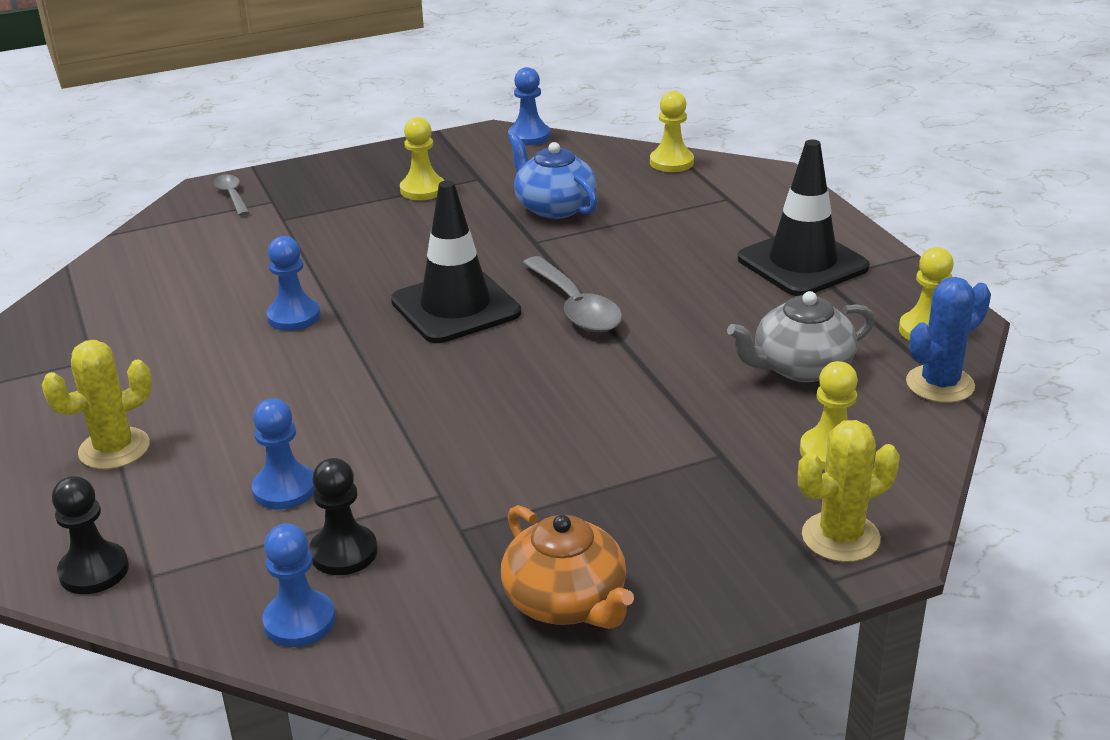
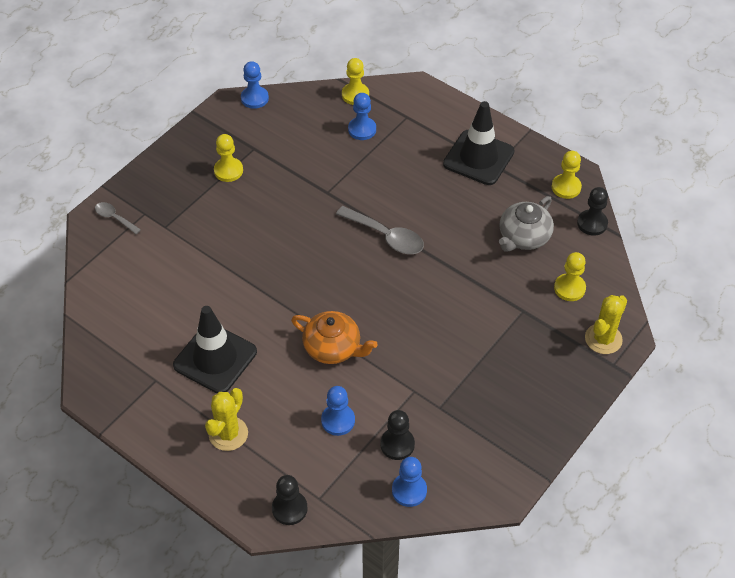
camera: 30 degrees left, 20 degrees up
blue pawn [266,236,320,331] -> blue pawn moved to [348,93,376,140]
black traffic cone [391,181,521,343] -> black traffic cone moved to [173,306,257,393]
orange teapot [501,505,634,629] -> orange teapot moved to [291,311,378,364]
blue teapot [508,133,598,219] -> none
blue cactus [906,277,991,403] -> black pawn [577,187,608,236]

